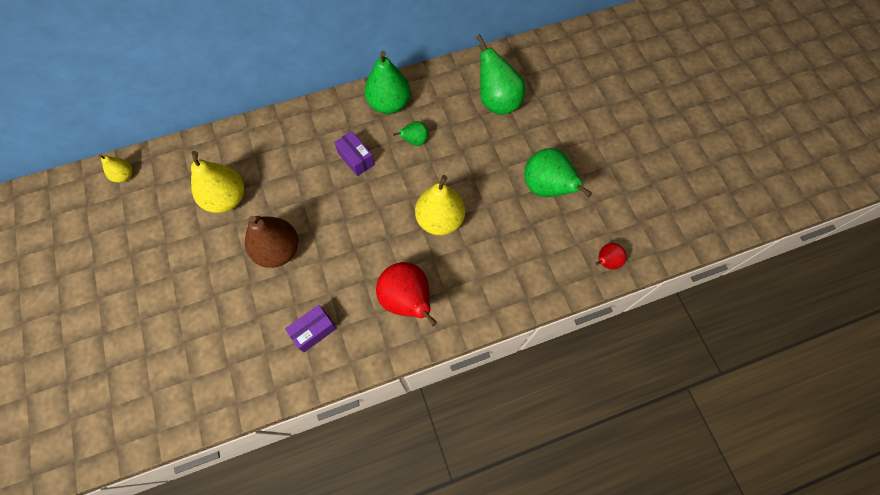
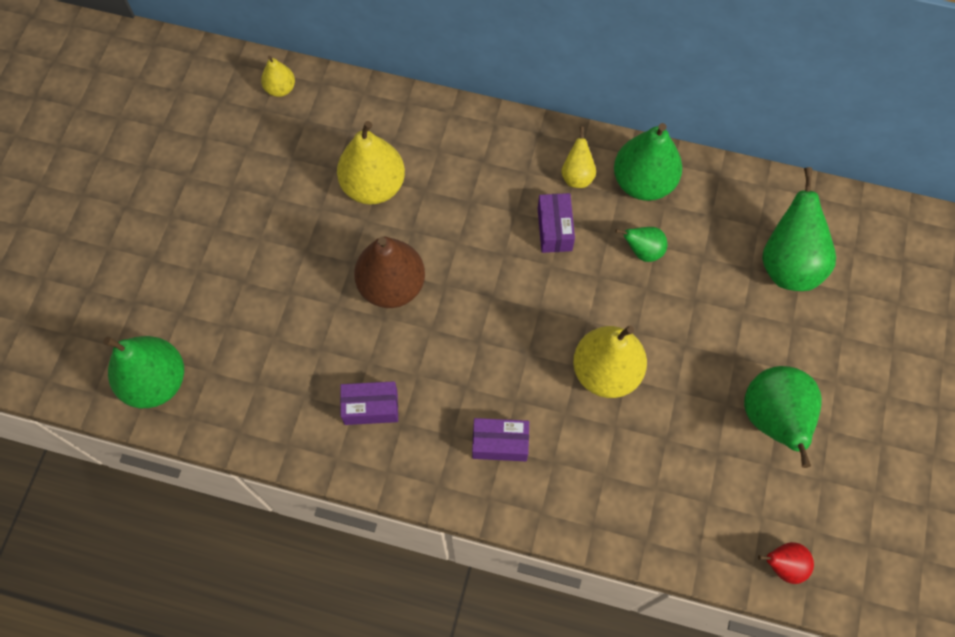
camera: 35 degrees right, 0 degrees up
red pear [376,262,437,326] -> purple box [472,418,529,461]
none -> green pear [103,336,184,408]
none -> yellow pear [561,127,596,188]

